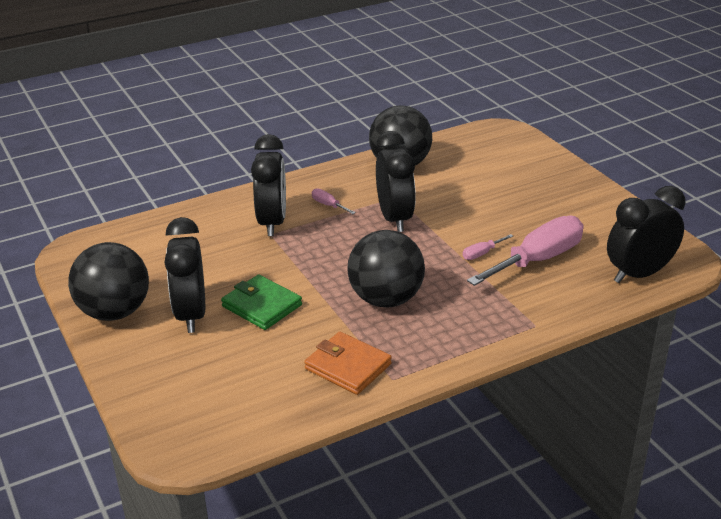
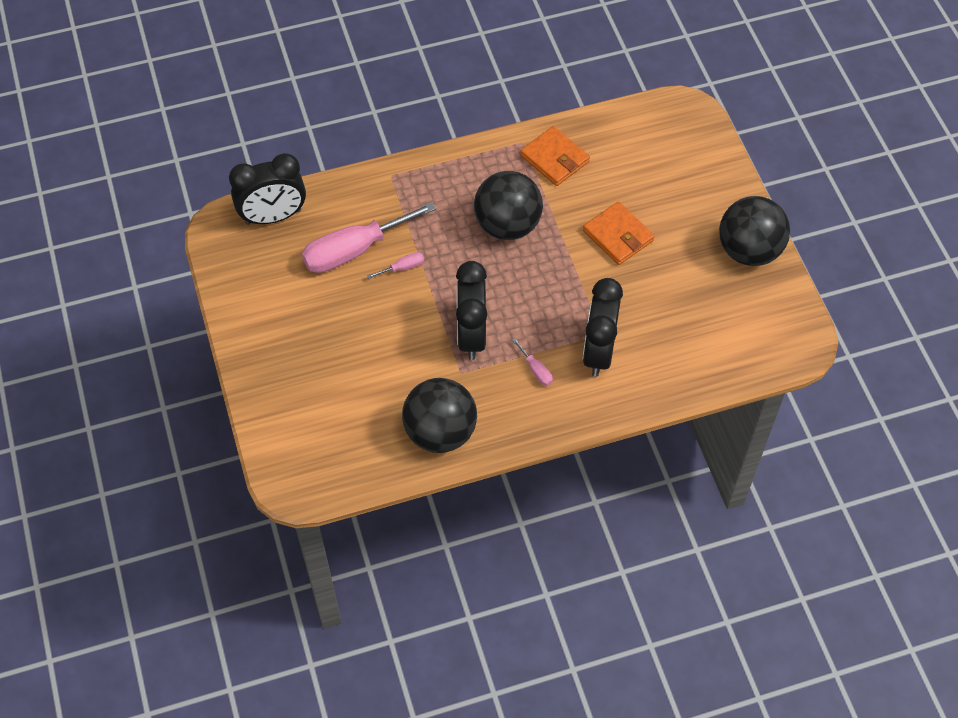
camera: 170 degrees left, 25 degrees up
black clock [164,217,205,333] -> none
green wallet [221,274,302,330] -> orange wallet [583,202,655,265]

